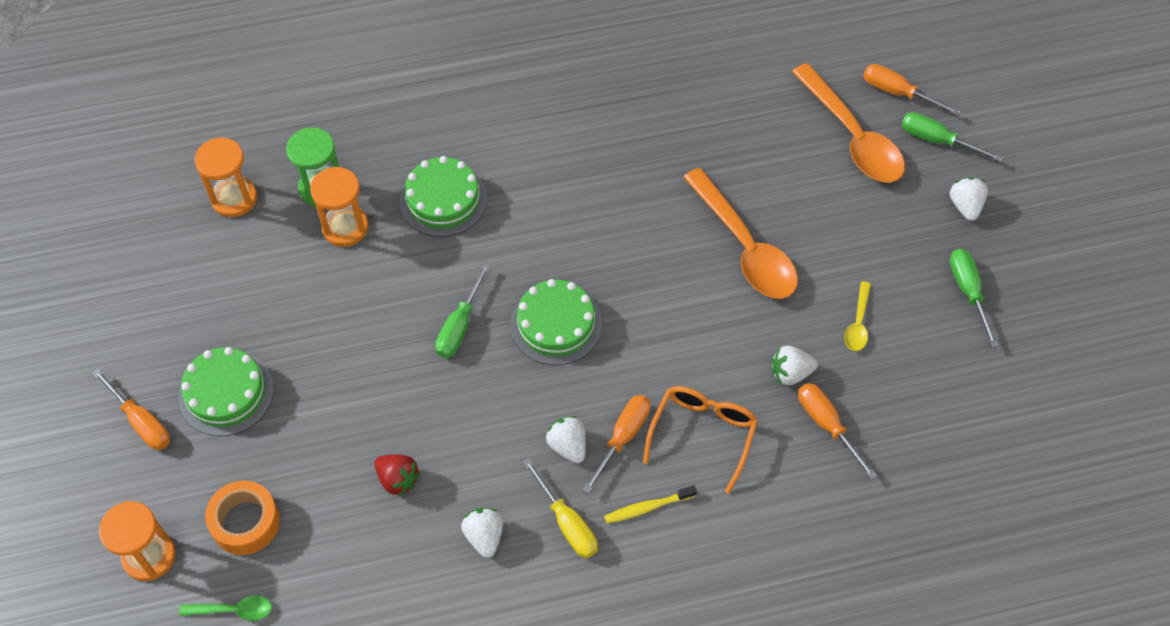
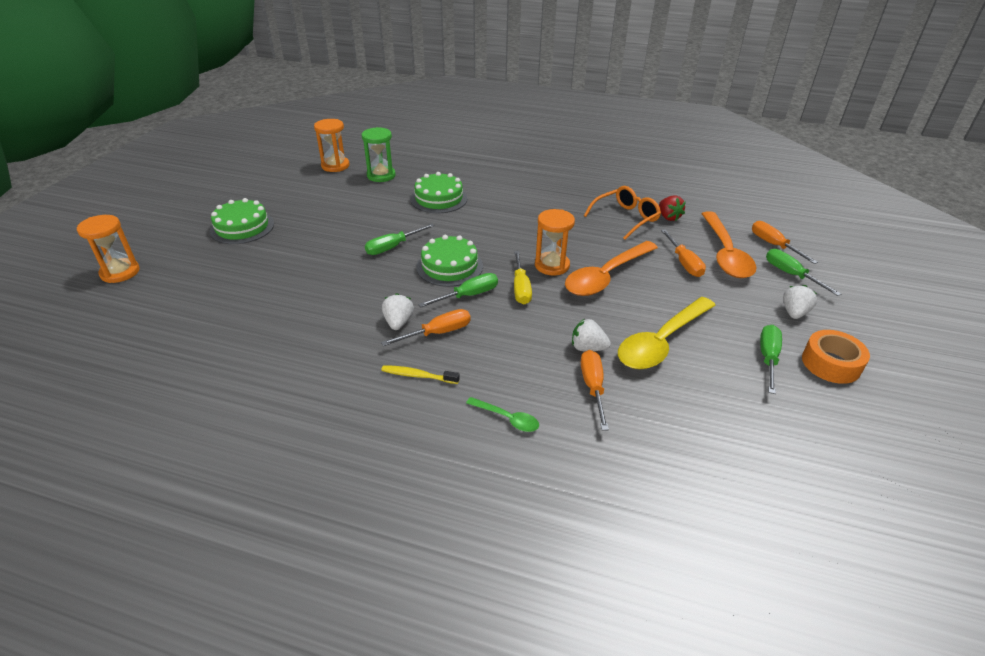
camera: 30 degrees right, 20 degrees down
orange screwdriver [92,368,170,450] -> orange screwdriver moved to [661,229,706,277]
green spoon [179,595,272,621] -> green spoon moved to [466,397,539,432]
orange tape [205,481,280,555] -> orange tape moved to [802,330,870,384]
orange hourglass [310,167,369,247] -> orange hourglass moved to [535,209,575,275]
red strawberry [374,454,420,497] -> red strawberry moved to [659,196,686,221]
white strawberry [461,508,503,558] -> none
yellow screwdriver [523,458,598,558] -> yellow screwdriver moved to [514,251,532,304]
orange glasses [643,386,758,494] -> orange glasses moved to [584,186,661,240]
orange spoon [683,168,798,299] -> orange spoon turned 45 degrees clockwise [565,241,658,296]
yellow spoon [844,281,871,351] -> yellow spoon [618,297,716,369], size x2.19
none -> green screwdriver [418,273,498,307]

